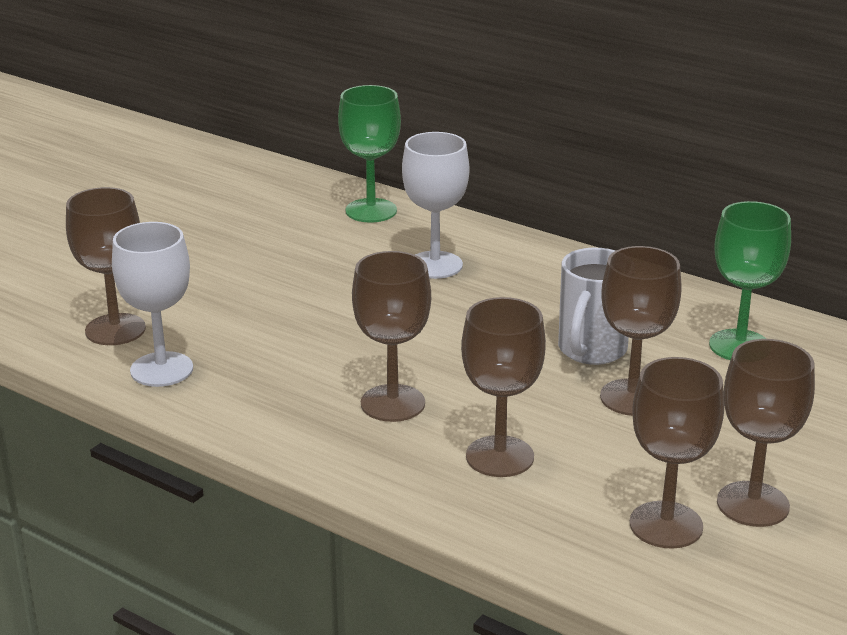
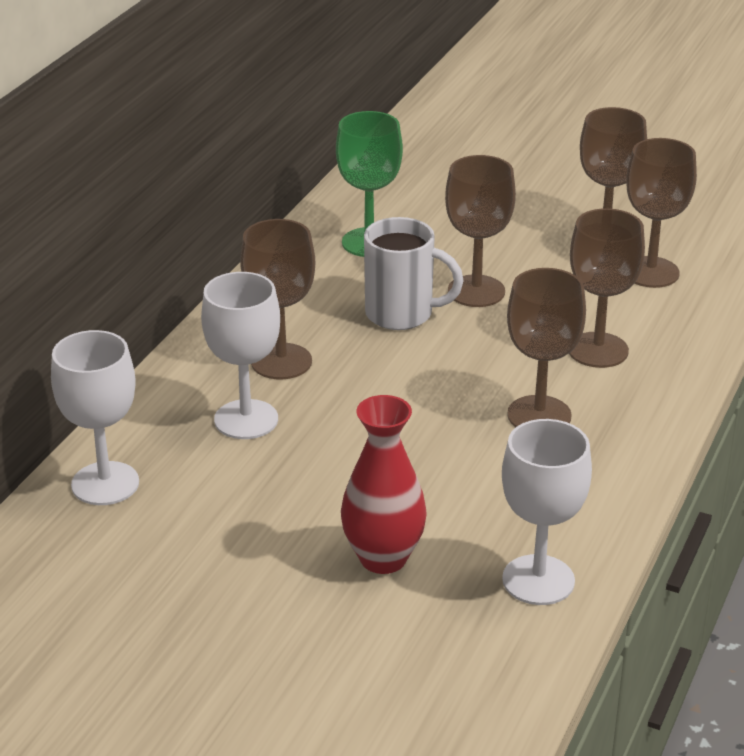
camera: 100 degrees left, 5 degrees up
brown goblet [66,187,146,345] -> brown goblet moved to [240,219,315,379]
green goblet [338,85,401,223] -> white goblet [51,330,139,505]
none -> red vase [341,395,427,574]

